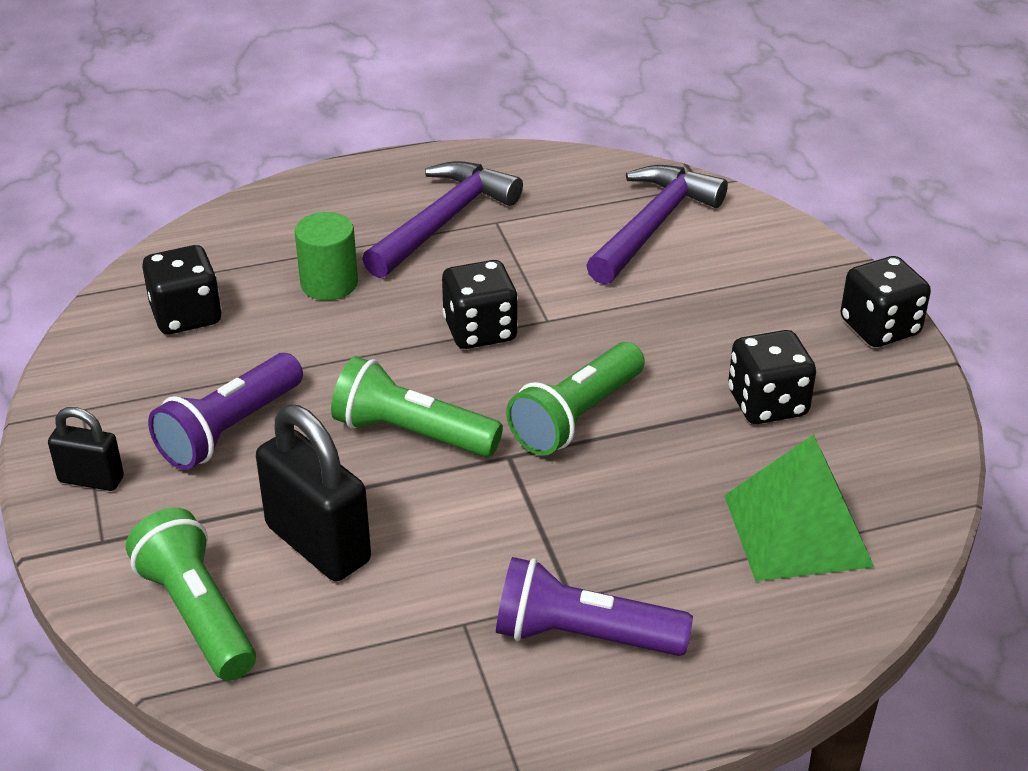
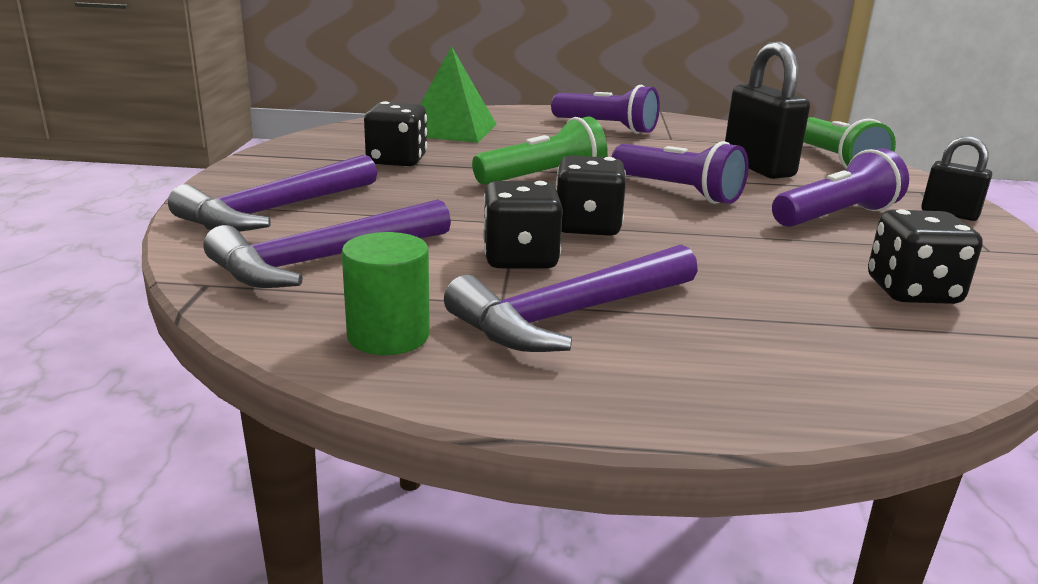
camera: 160 degrees left, 15 degrees down
green cylinder [295,212,358,300] -> green cylinder moved to [342,232,430,355]
green flashlight [331,356,503,457] -> purple flashlight [612,141,749,204]
black dice [840,256,931,347] -> black dice moved to [483,181,563,268]
none -> purple hammer [168,155,377,232]

